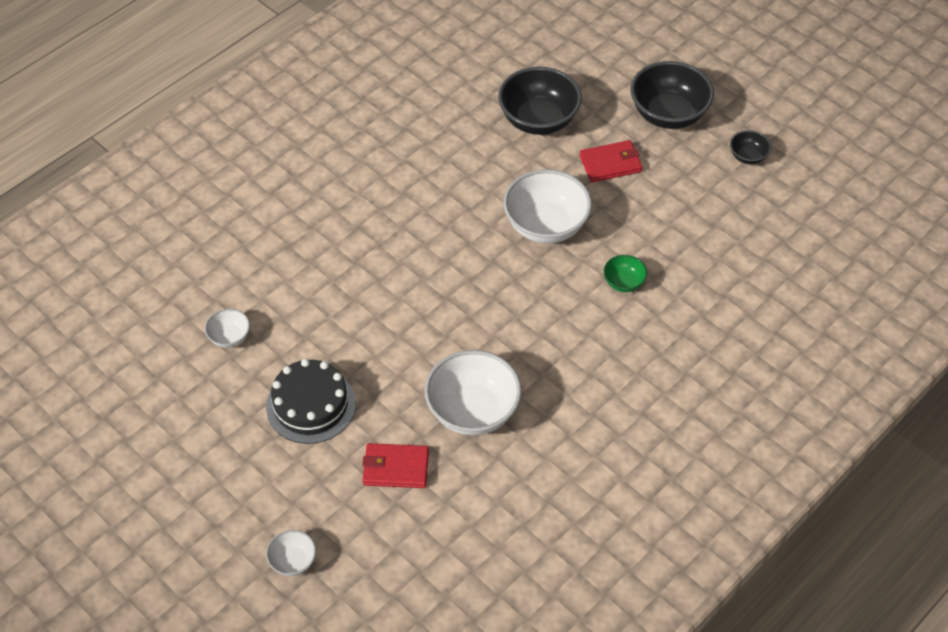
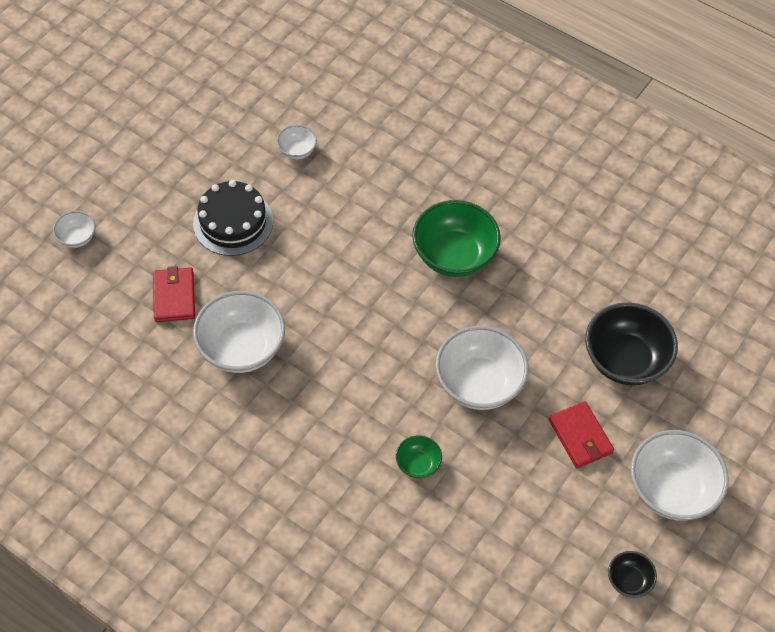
camera: 80 degrees right, 5 degrees up
black bowl [630,61,714,129] -> white bowl [631,430,729,520]
none -> green bowl [412,200,501,277]

